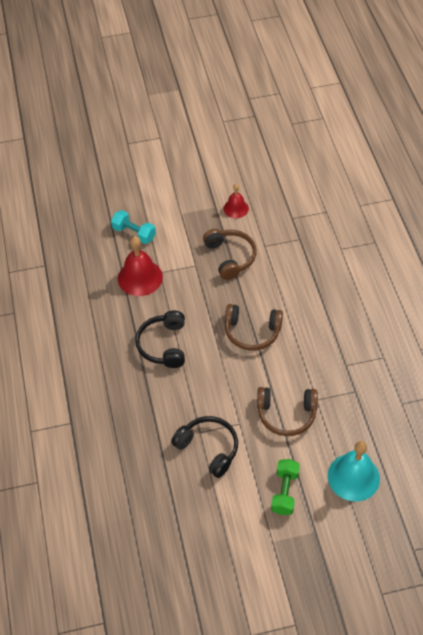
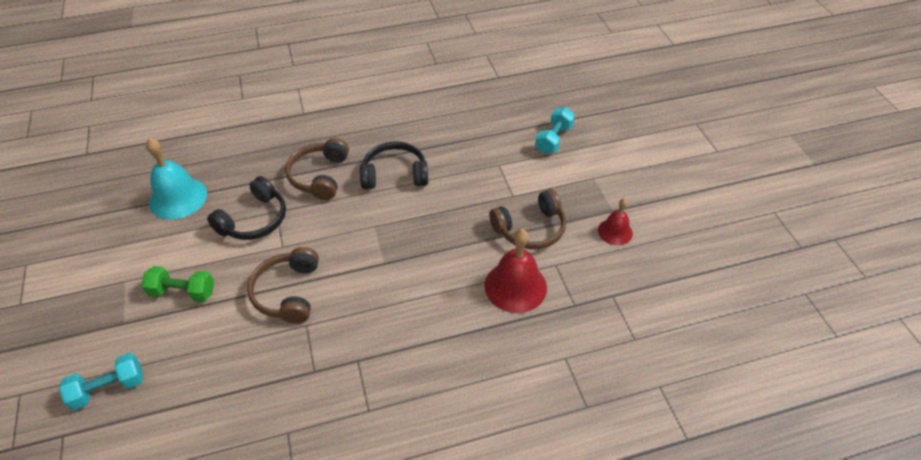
camera: 85 degrees right, 5 degrees down
red bell [118,236,163,296] -> red bell moved to [485,229,547,313]
brown headphones [225,304,283,351] -> brown headphones moved to [285,138,349,200]
turquoise bell [328,441,380,502] -> turquoise bell moved to [146,138,207,220]
none -> turquoise dumbbell [59,353,143,410]

